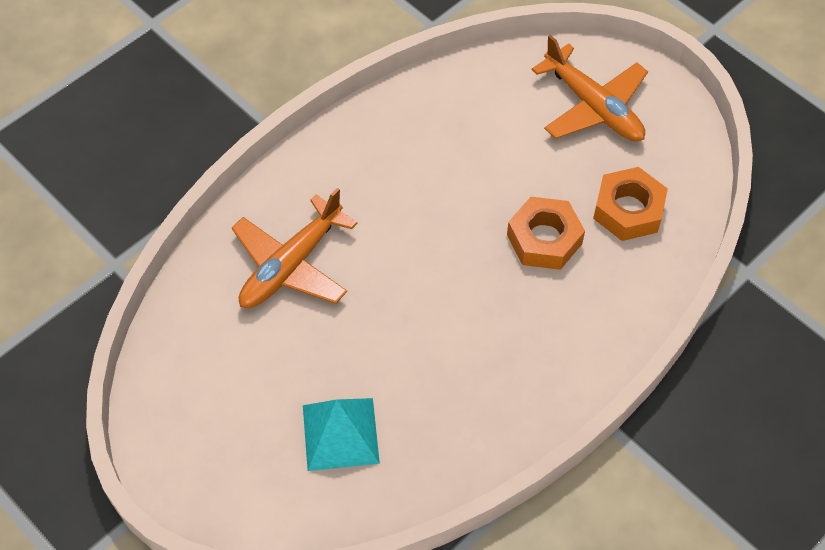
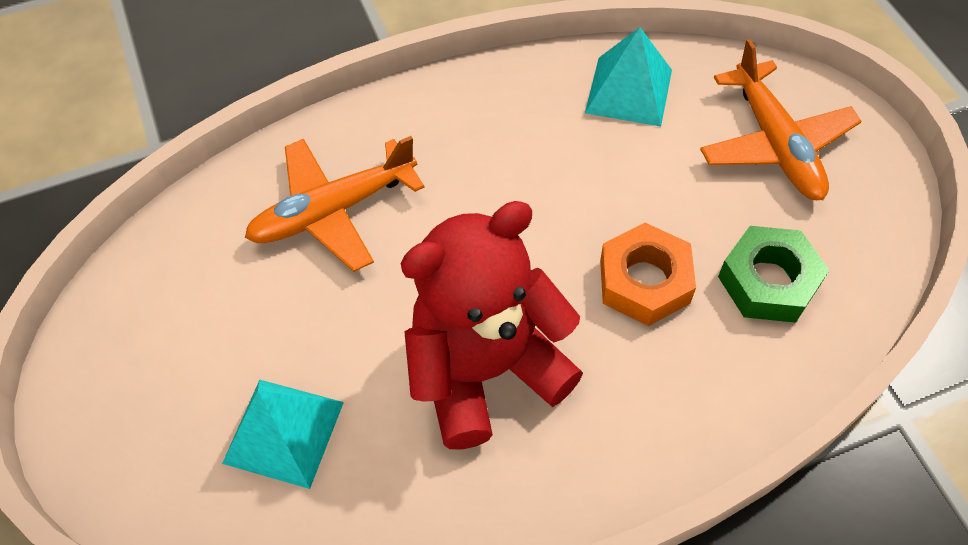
camera: 25 degrees right, 0 degrees up
orange nut [593,167,668,241] -> green nut [718,226,829,323]
none -> red teddy bear [401,201,583,450]
none -> turquoise pyramid [585,27,672,127]

